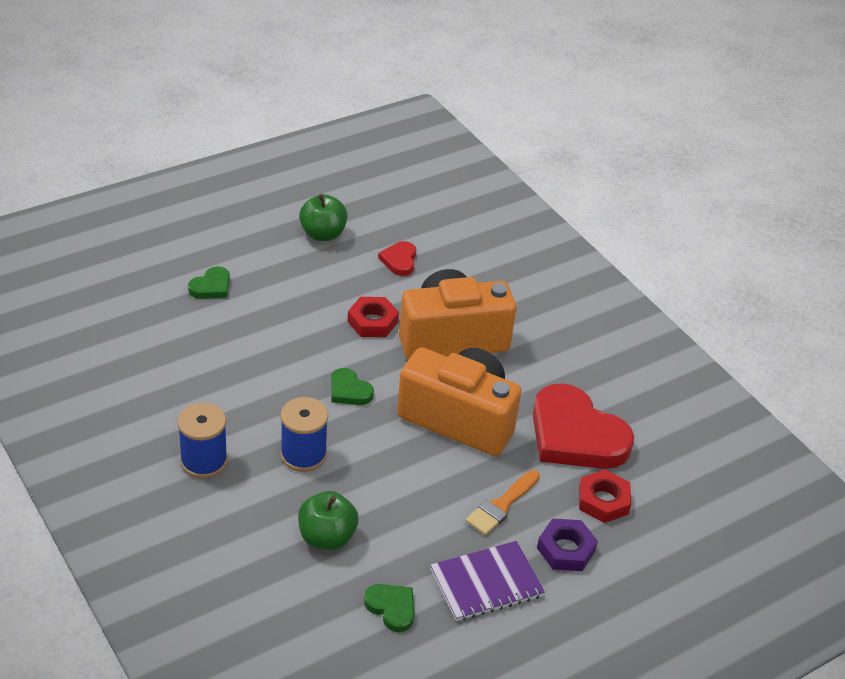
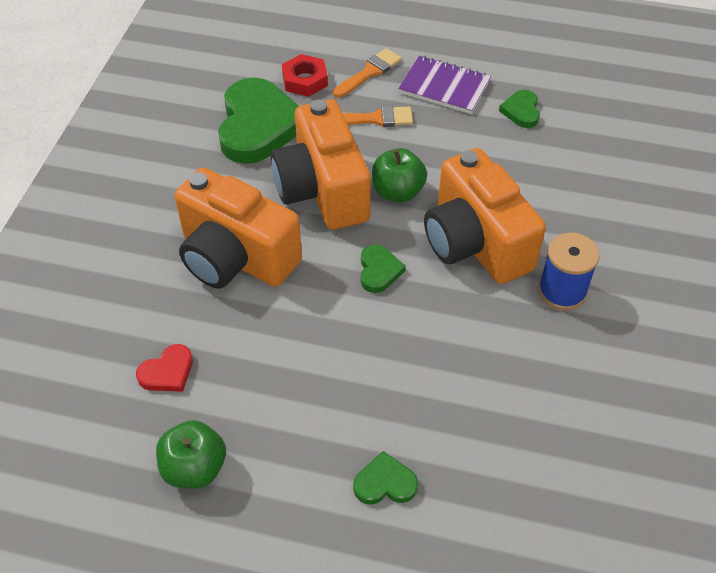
camera: 130 degrees left, 10 degrees up
blue spool [281,397,328,472] -> orange camera [424,148,546,284]
green apple [298,491,359,550] -> green apple moved to [372,148,427,203]
red nut [347,297,399,337] -> none
red heart [533,383,634,469] -> green heart [218,77,299,164]
purple nut [537,518,598,571] -> orange brush [333,48,402,98]

